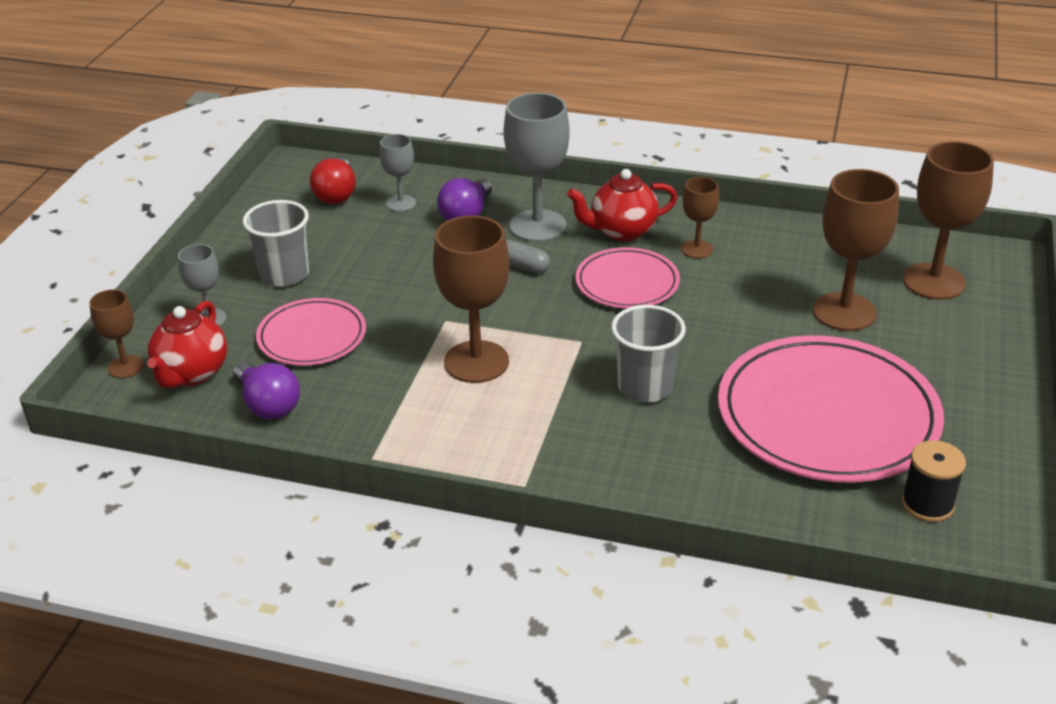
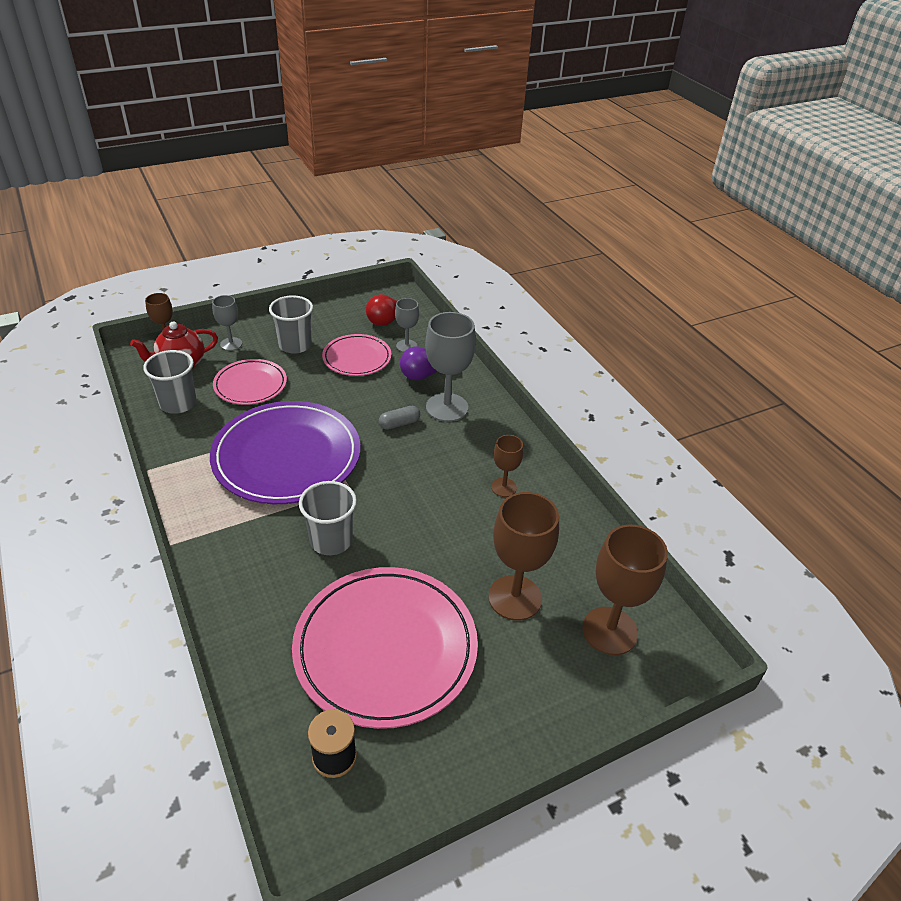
camera: 45 degrees right, 5 degrees up
purple light bulb [233,361,300,419] -> grey cup [143,350,197,414]
brown goblet [433,215,510,383] -> purple plate [210,401,360,504]
grey capsule [506,240,550,274] -> grey capsule turned 75 degrees clockwise [379,406,420,430]
red teapot [567,169,678,241] -> none
pink plate [575,247,680,308] -> pink plate moved to [322,334,391,376]

